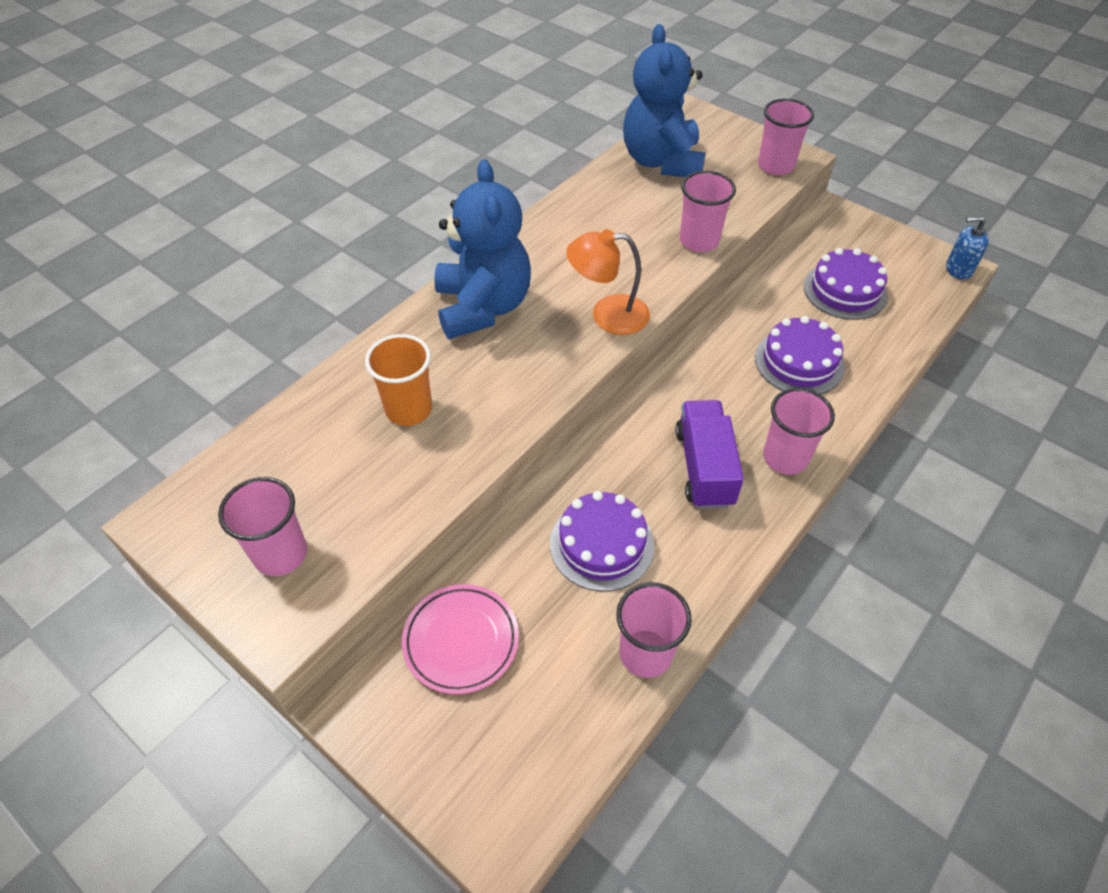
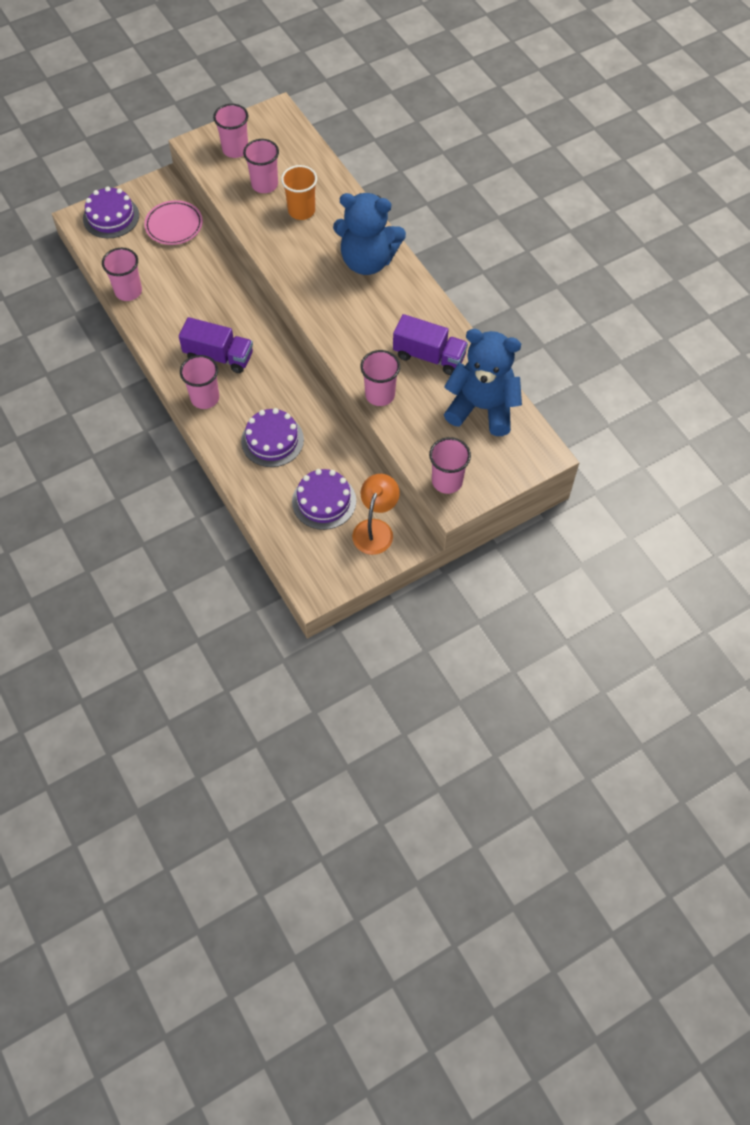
camera: 110 degrees right, 10 degrees up
purple cake [550,491,654,591] -> purple cake moved to [83,186,139,238]
orange lamp [566,229,650,335] -> orange lamp moved to [352,474,400,555]
blue soap dispenser [946,216,989,280] -> none
none -> pink cup [243,139,279,193]
none -> purple truck [393,314,468,375]

